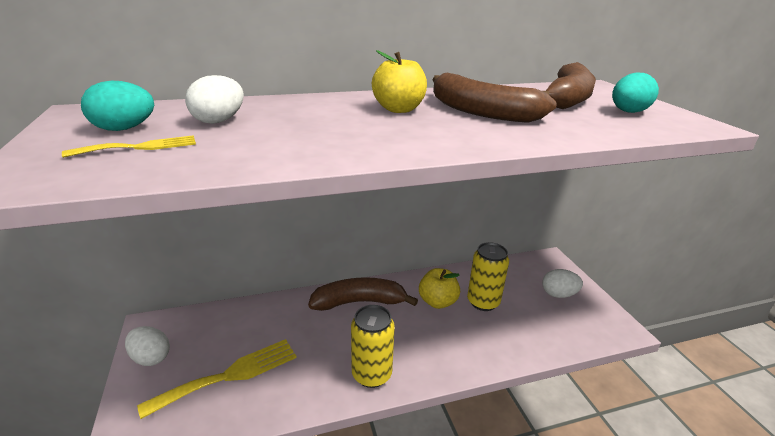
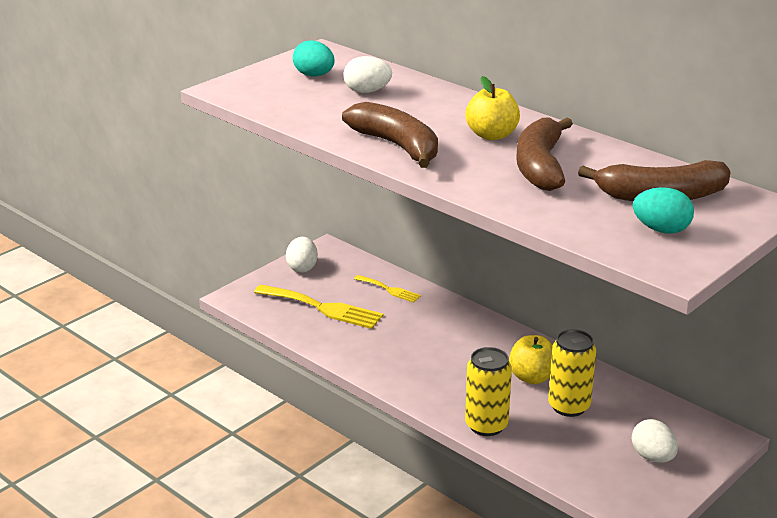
camera: 60 degrees right, 0 degrees up
yellow fork [62,135,196,158] -> yellow fork moved to [354,275,421,303]
brown banana [308,277,418,311] -> brown banana moved to [342,102,438,168]
yellow can [351,305,395,388] -> yellow can moved to [465,347,512,436]

